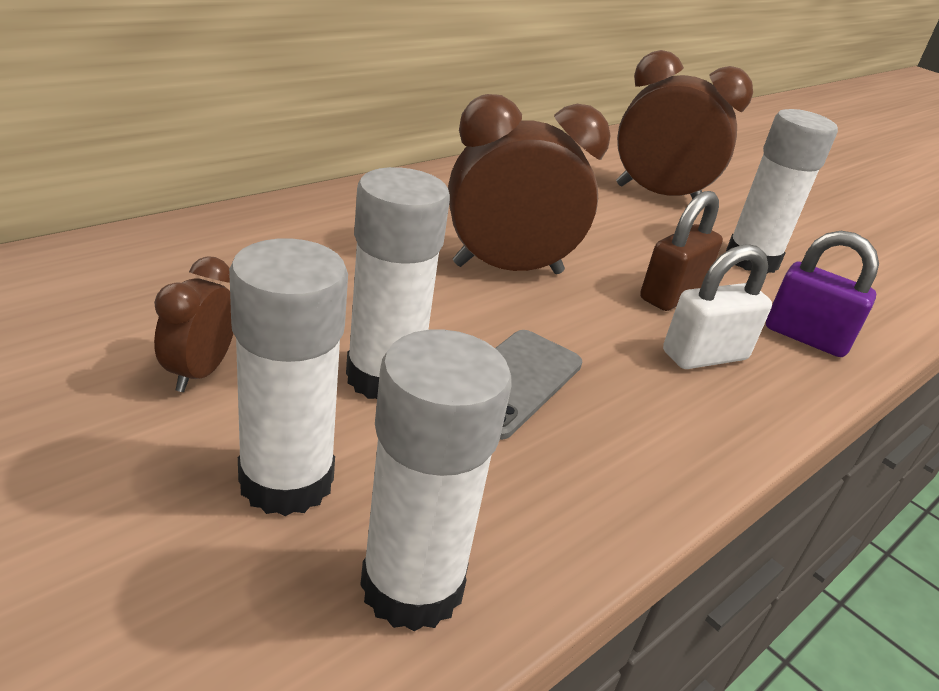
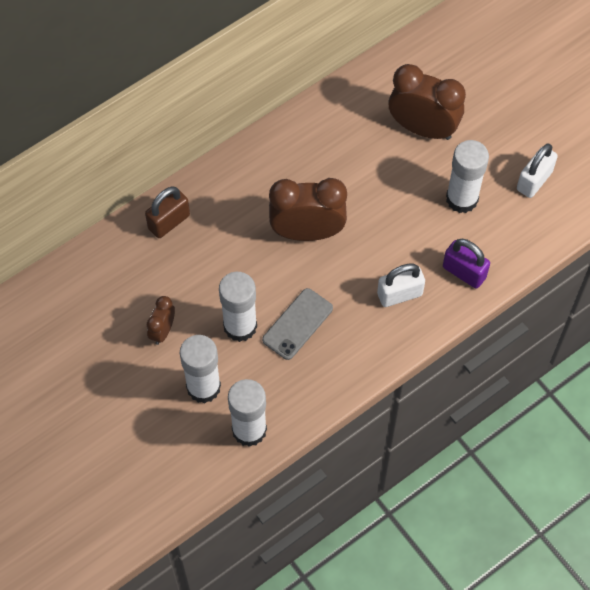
camera: 10 degrees right, 30 degrees up
brown padlock [640,191,723,311] -> brown padlock moved to [145,186,190,238]
none -> white padlock [517,144,558,198]

